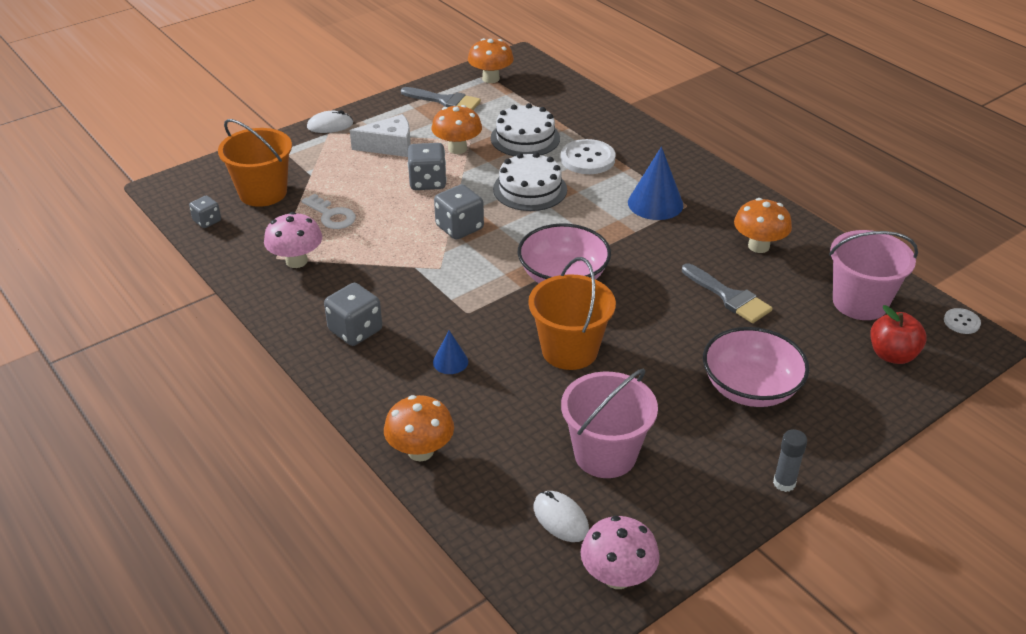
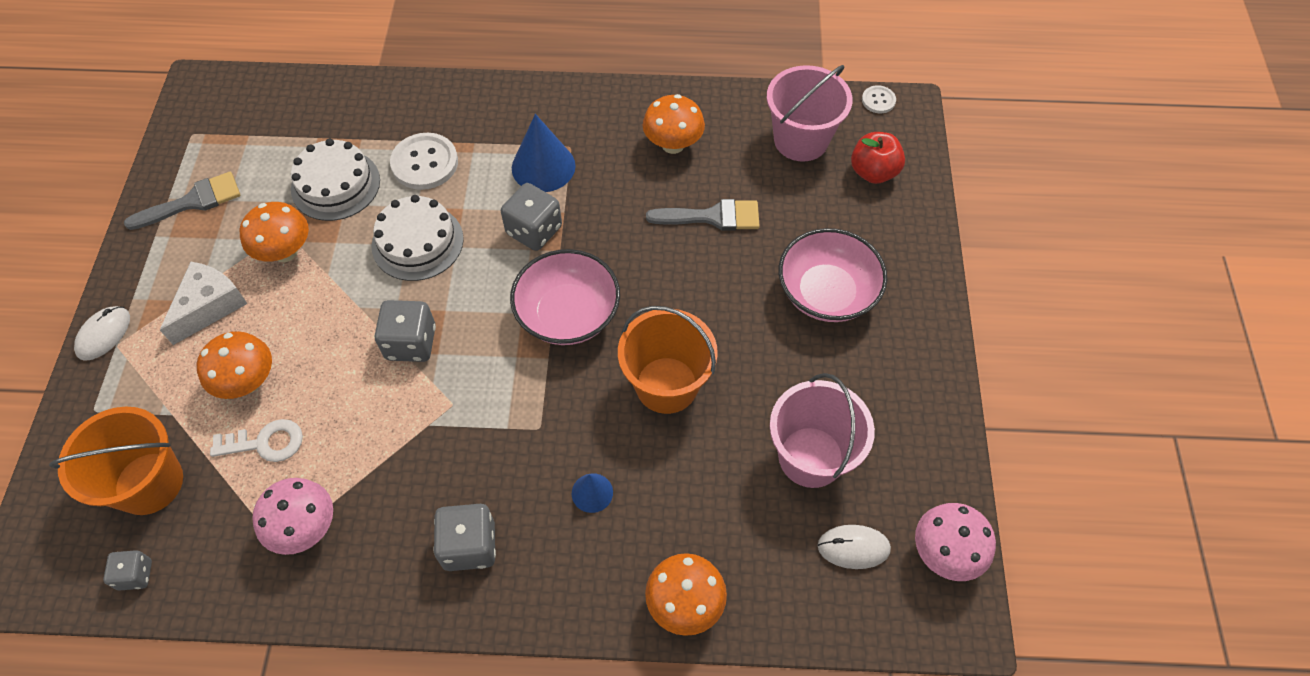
camera: 50 degrees left, 20 degrees up
grey dice [407,143,447,190] -> grey dice moved to [501,183,562,251]
orange mushroom [468,38,514,83] -> orange mushroom moved to [197,331,272,399]
grey glue stick [773,429,807,492] -> none

